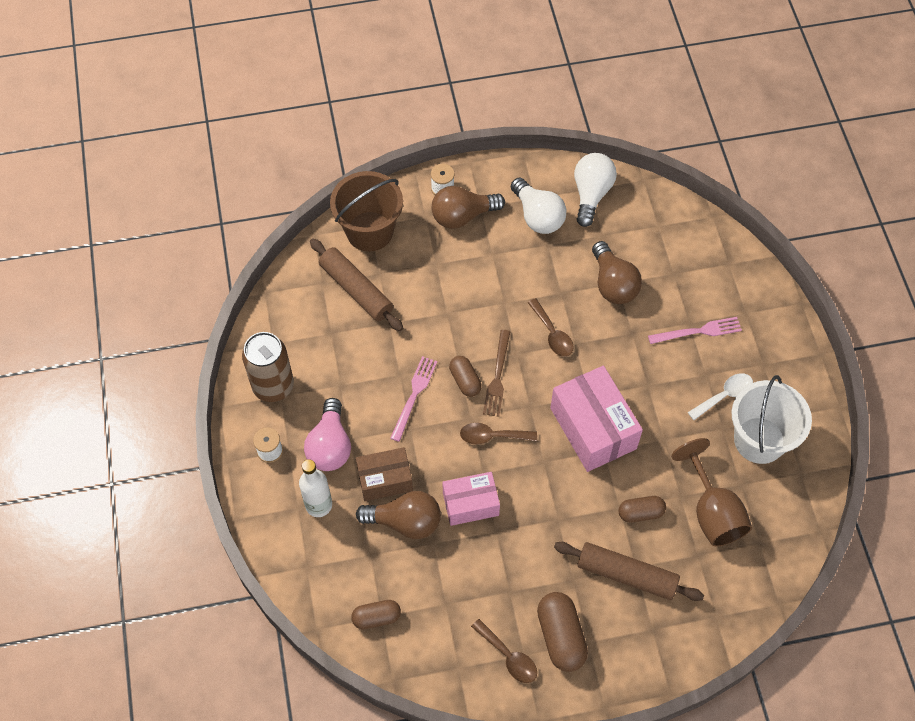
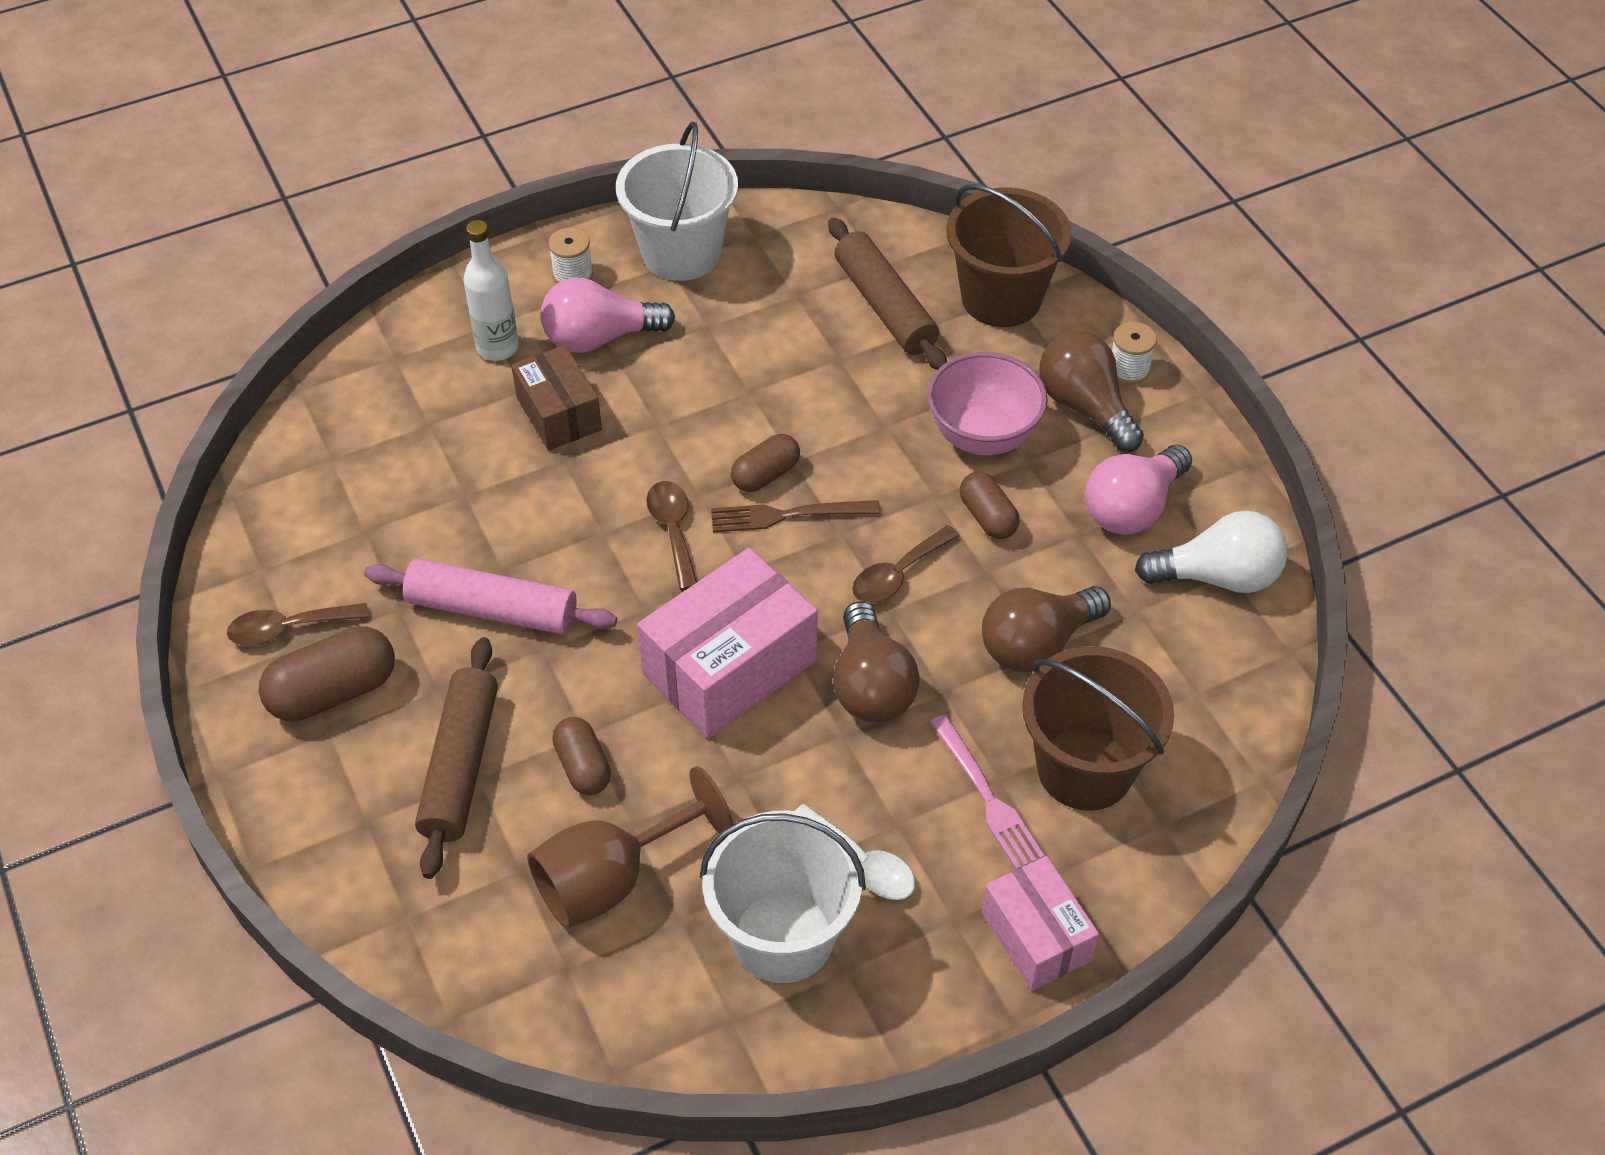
camera: 75 degrees right, 10 degrees down
brown can [242,332,294,402] -> white bucket [616,122,738,281]
brown rolling pin [310,239,403,331] -> brown rolling pin turned 60 degrees counterclockwise [828,217,947,370]
brown capsule [351,600,401,629] -> brown capsule moved to [960,472,1020,539]
brown light bulb [356,491,441,539] -> brown light bulb moved to [833,601,920,723]
pink fork [390,356,437,442] -> none
pink box [442,472,500,526] -> pink box moved to [982,856,1099,991]
brown spoon [471,619,537,683] -> brown spoon turned 45 degrees clockwise [227,603,369,646]
white light bulb [511,178,566,234] -> pink light bulb [1085,445,1192,535]
none -> pink rolling pin [364,559,617,634]
none -> pink bowl [927,352,1048,455]
none -> brown bucket [1022,646,1174,810]

